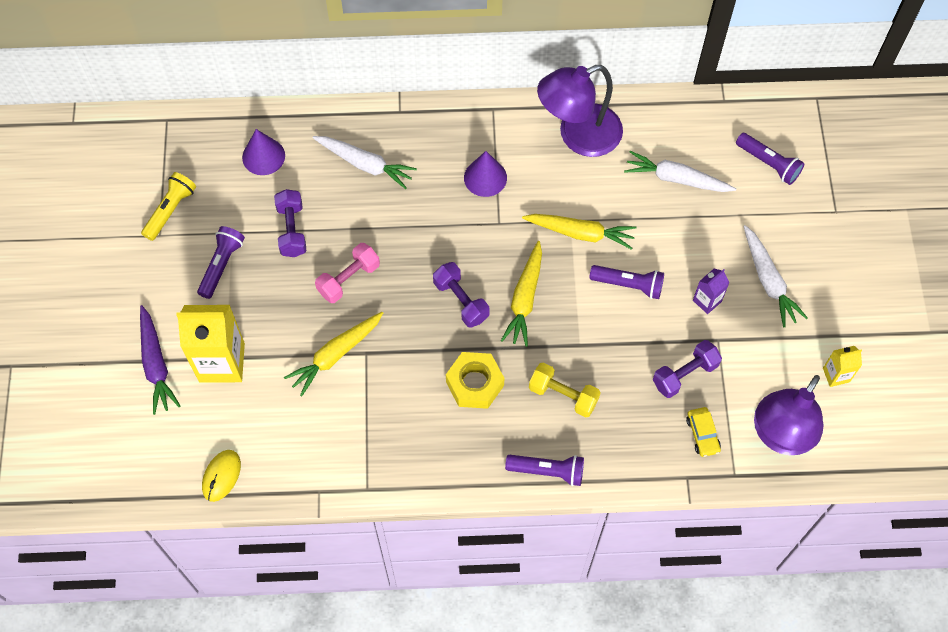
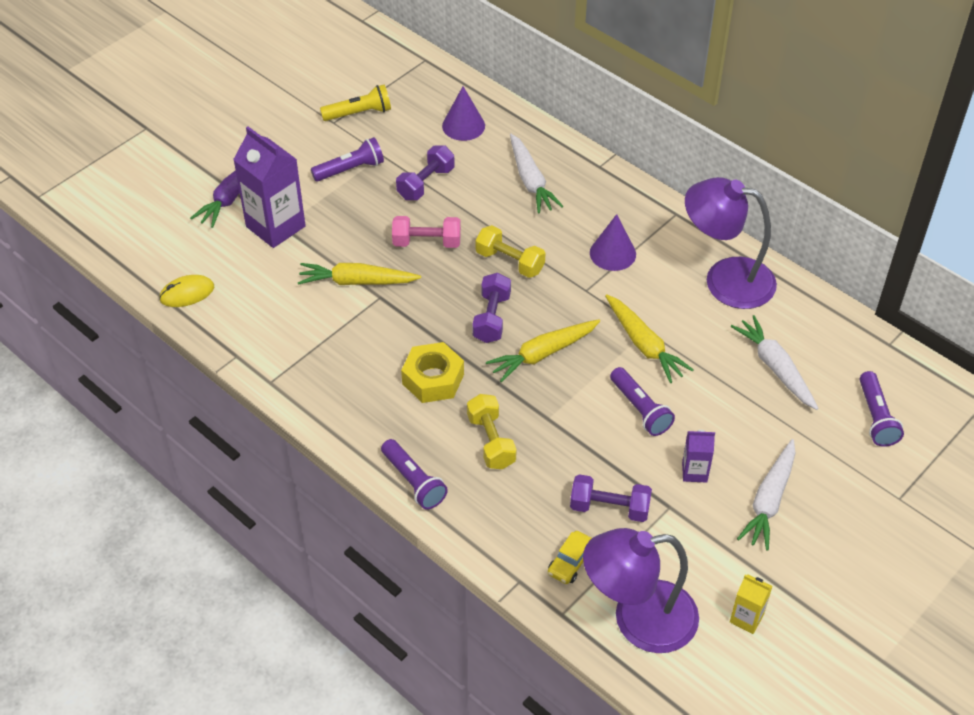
camera: 45 degrees right, 15 degrees down
yellow carton [176,305,245,383] -> purple carton [233,127,306,248]
none -> yellow dumbbell [475,225,545,278]

